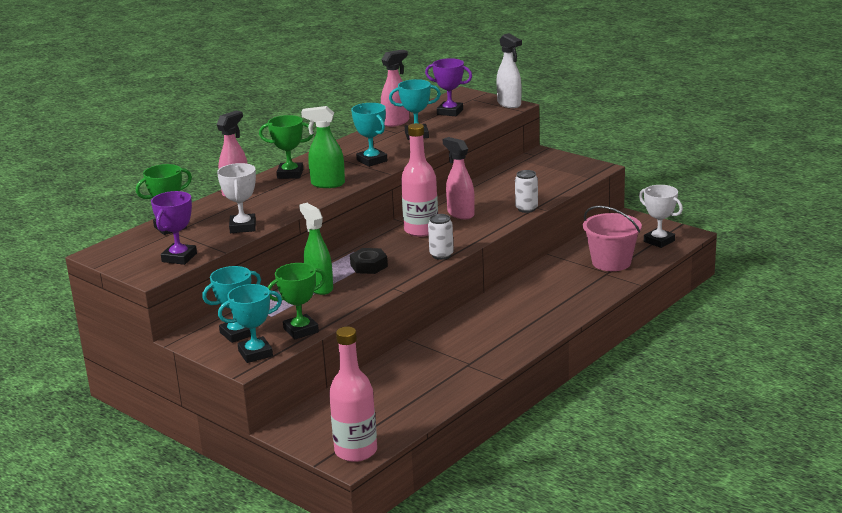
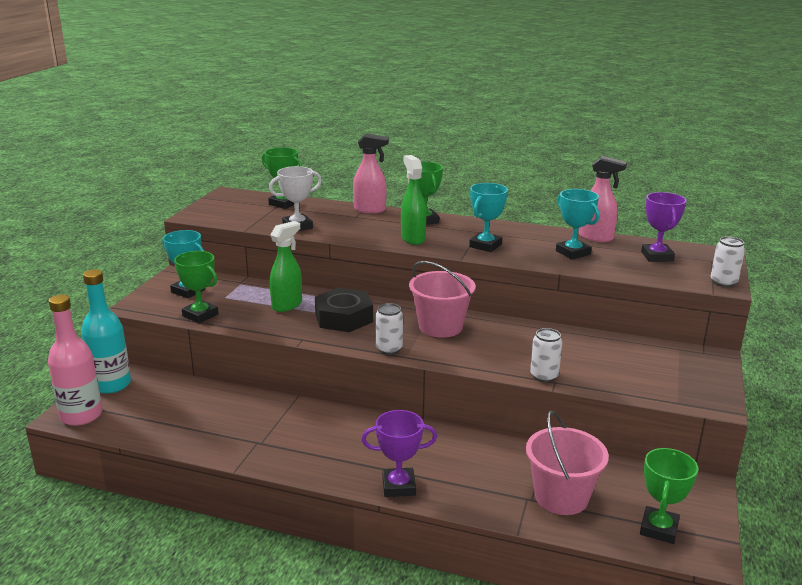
camera: 65 degrees right, 0 degrees up
purple trophy [151,191,197,265] -> purple trophy moved to [361,410,437,497]
turquoise trophy [218,284,282,363] -> none
black nut [350,248,388,274] -> black nut [315,288,373,332], size x1.56
pink bottle [401,123,438,237] -> pink bucket [409,261,476,338]
pink spray bottle [443,137,475,219] -> none
white spray bottle [496,33,522,108] -> white can [711,236,745,287]
white trophy [639,185,683,248] -> green trophy [640,448,698,544]
none -> turquoise bottle [81,269,131,394]

